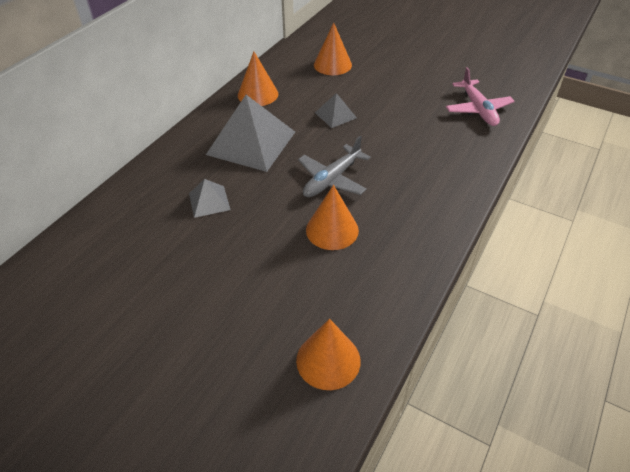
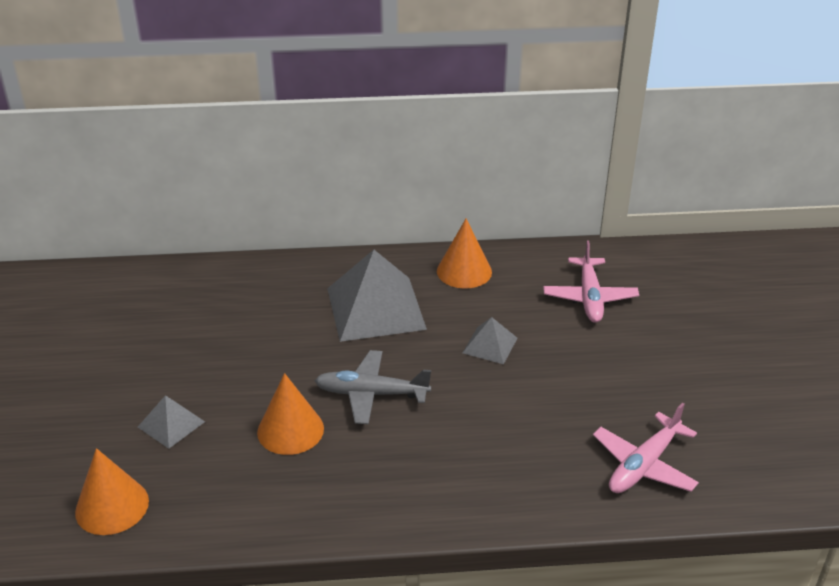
camera: 55 degrees right, 10 degrees down
grey pyramid [189,179,230,218] -> grey pyramid moved to [138,395,205,449]
orange cone [314,23,352,75] -> pink plane [543,240,639,323]

